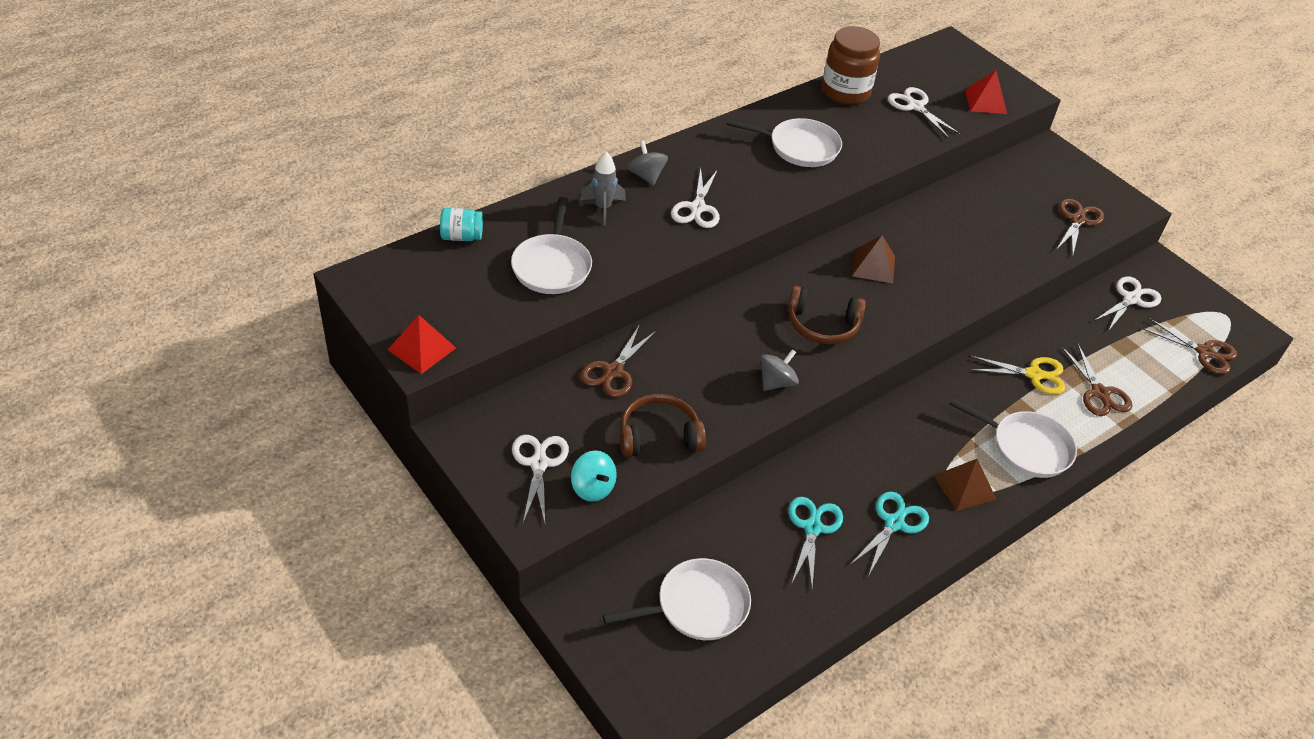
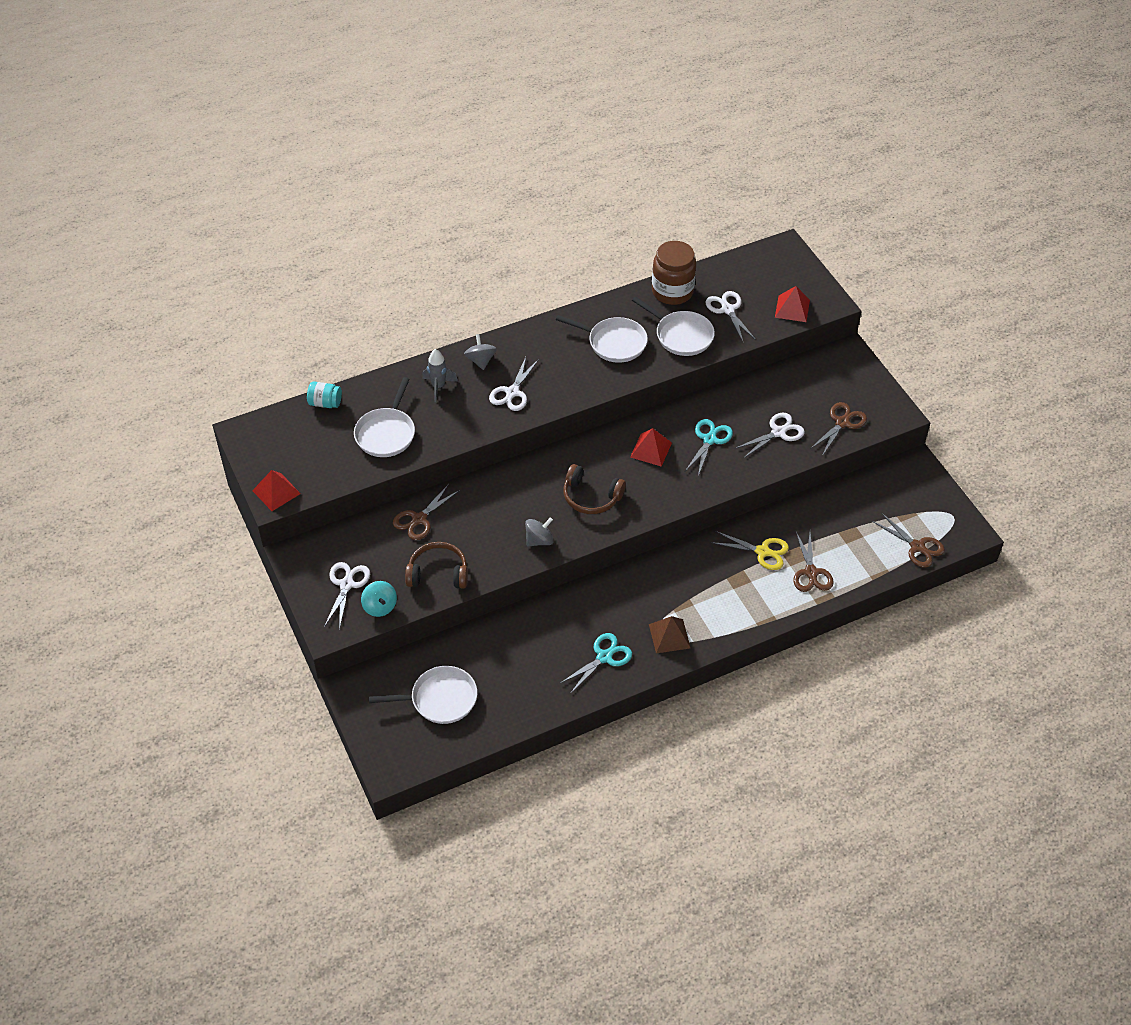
camera: 15 degrees right, 5 degrees up
turquoise scissors [788,497,843,587] -> turquoise scissors moved to [685,419,733,476]
brown pyramid [852,235,895,283] -> red pyramid [630,428,672,467]
white pan [949,398,1077,478] -> white pan moved to [632,297,715,356]
white scissors [1094,277,1161,331] -> white scissors moved to [736,413,805,458]

